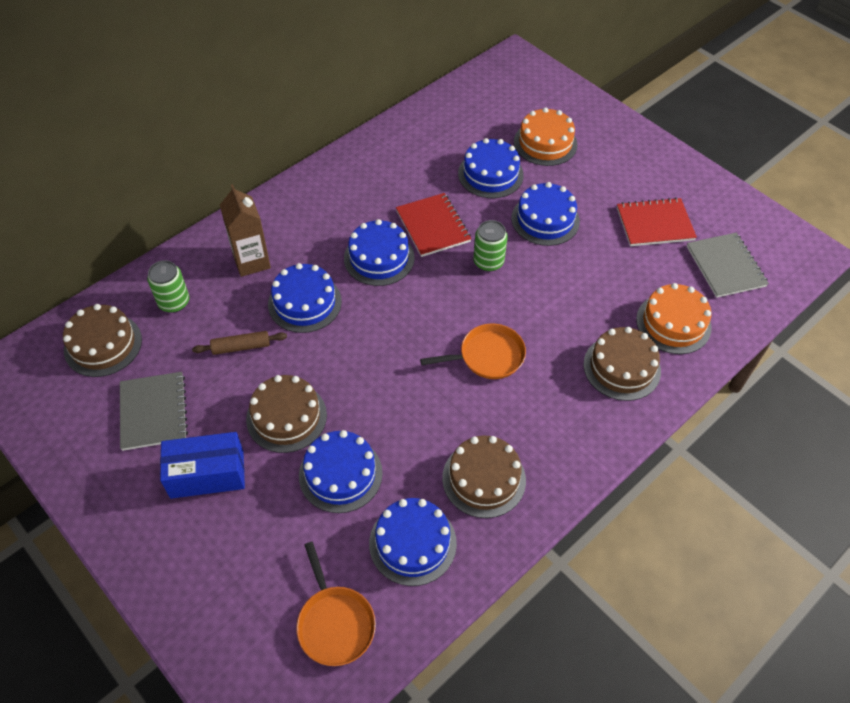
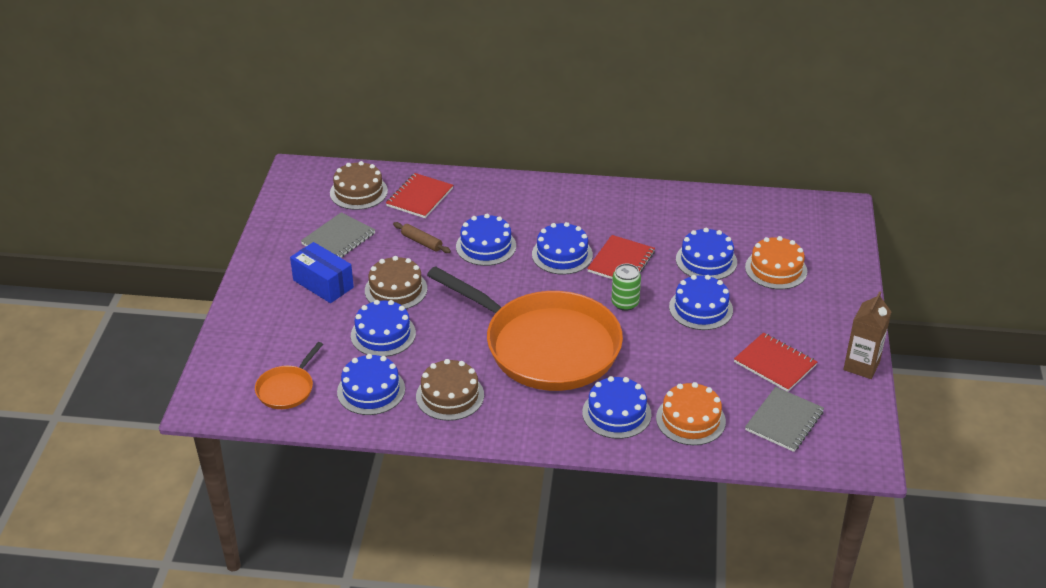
camera: 50 degrees right, 15 degrees down
green can [147,260,189,313] -> red notebook [386,173,453,218]
brown carton [220,184,271,277] -> brown carton moved to [843,291,891,379]
orange pan [420,324,526,379] -> orange pan [427,266,623,391], size x2.42
brown cake [584,327,661,401] -> blue cake [582,376,652,439]

